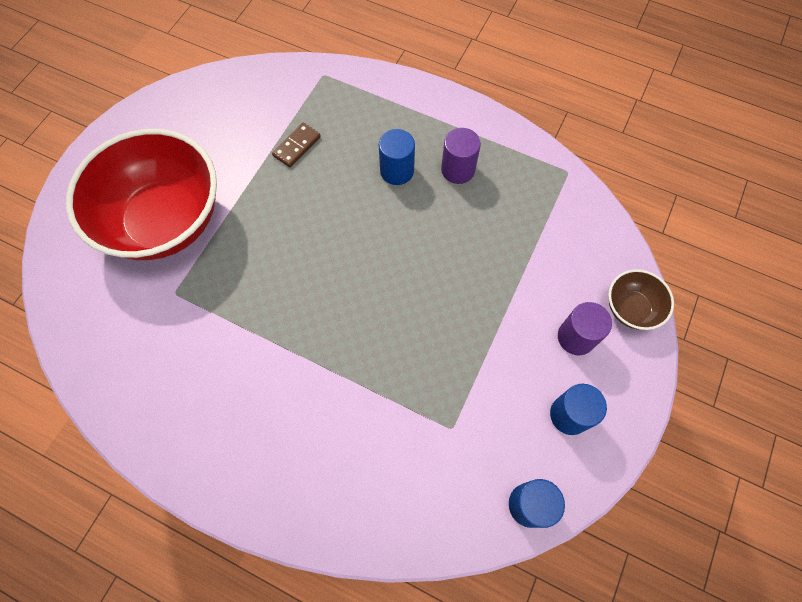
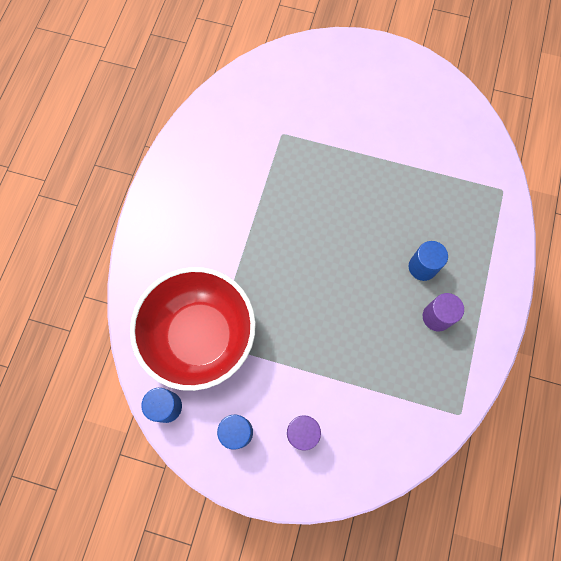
camera: 80 degrees right, 5 degrees up
red bowl [66,129,217,260] -> red bowl moved to [130,267,256,391]
brown domino [272,123,321,167] -> none
brown bowl [608,269,674,330] -> none

